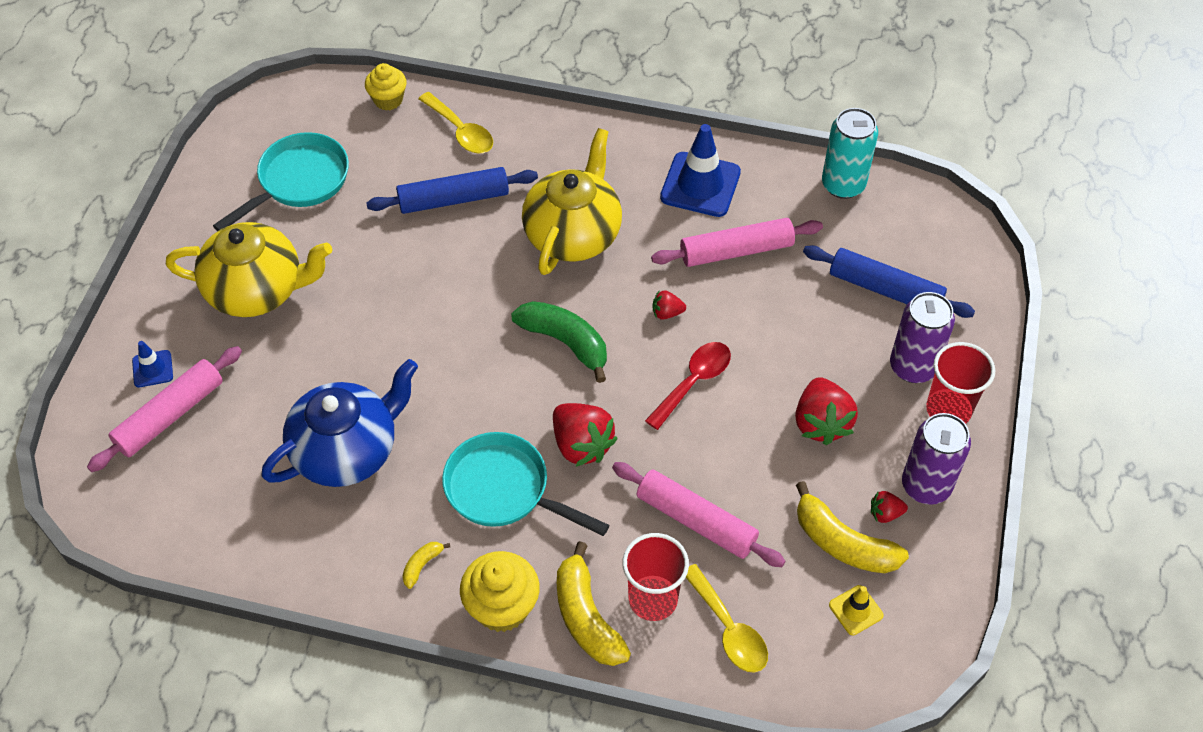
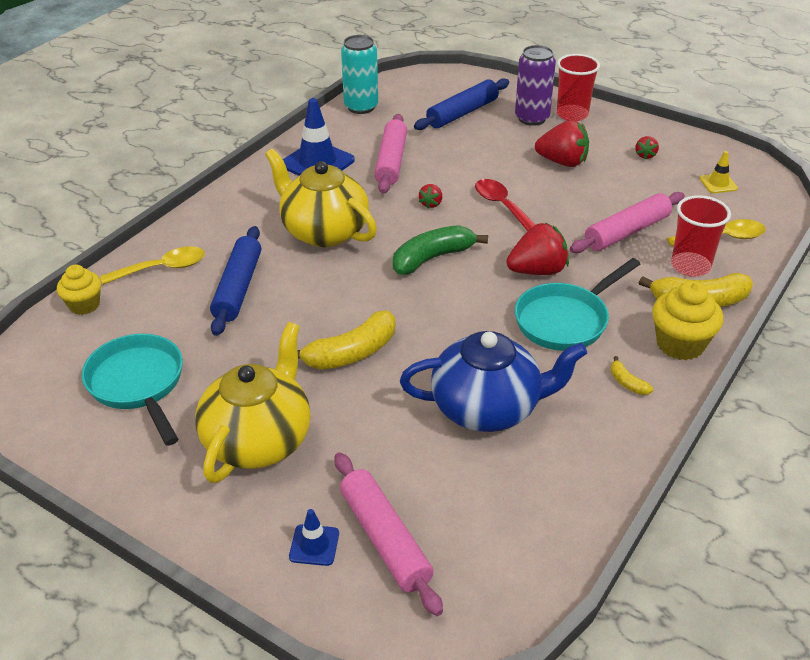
camera: 70 degrees left, 15 degrees down
blue teapot [261,359,418,487] -> blue teapot turned 105 degrees clockwise [400,331,587,432]
yellow banana [796,481,909,573] -> yellow banana moved to [297,311,395,370]
purple can [902,413,971,505] -> none

